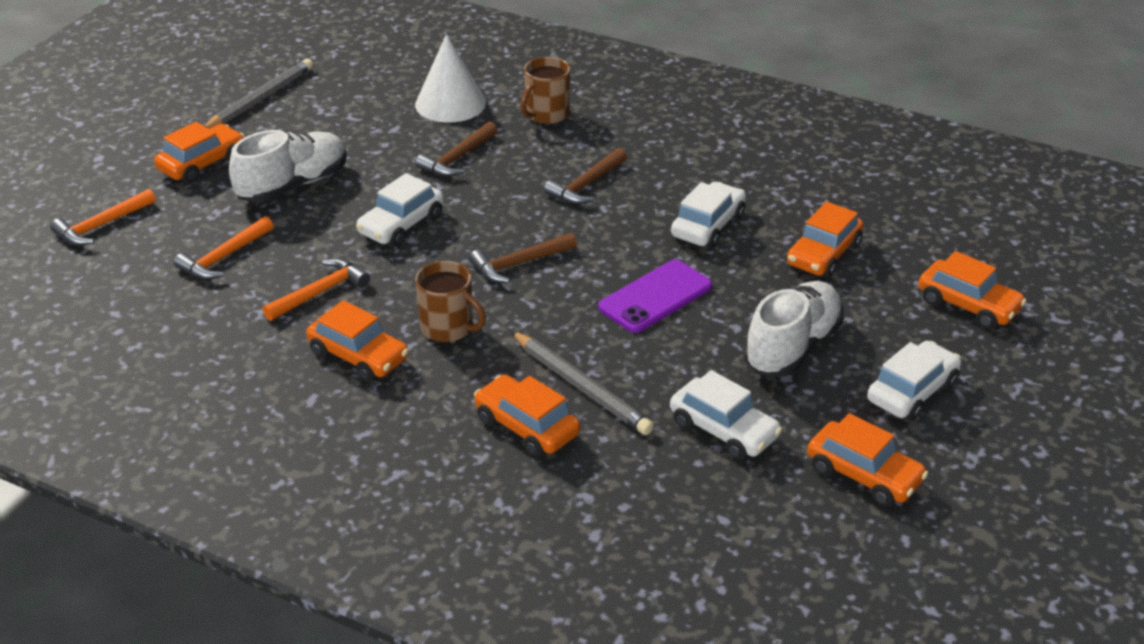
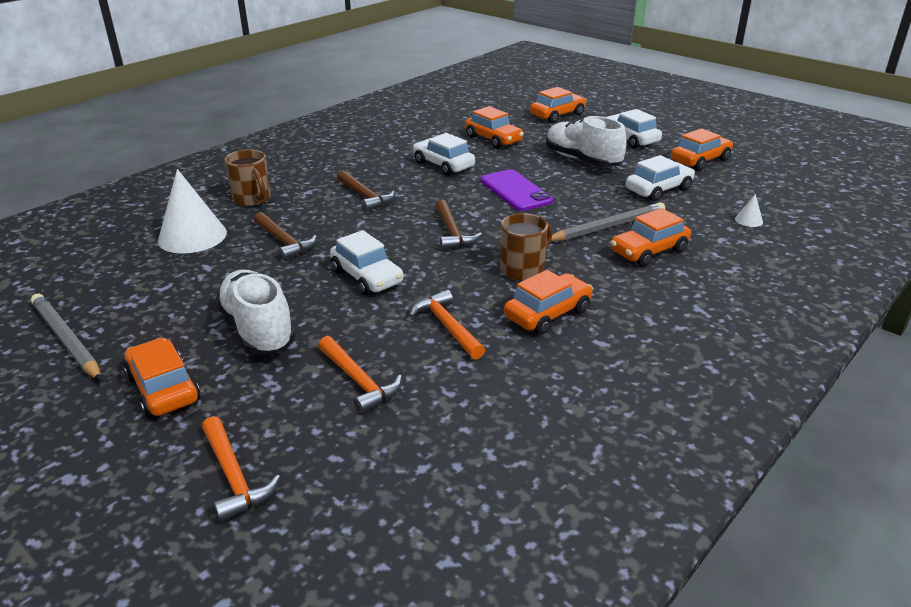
camera: 75 degrees left, 5 degrees down
none -> white cone [735,194,763,227]

